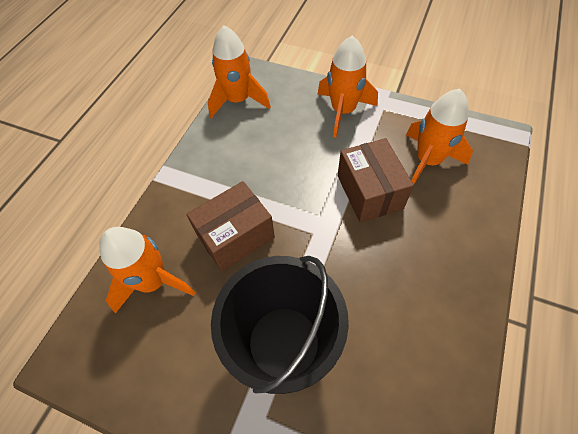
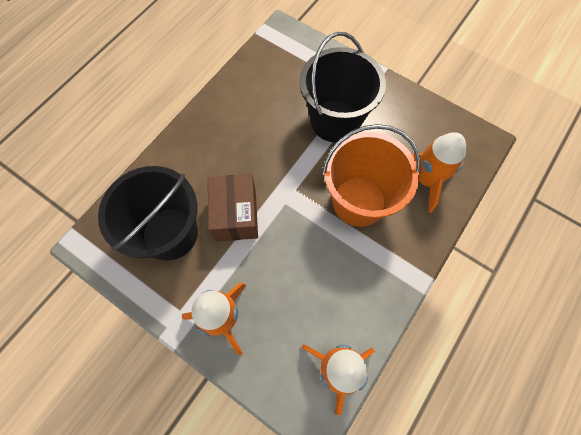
camera: 170 degrees left, 10 degrees up
brown box [186,181,275,272] -> orange bucket [322,124,421,227]
orange rocket [406,89,473,184] -> black bucket [98,166,198,261]

